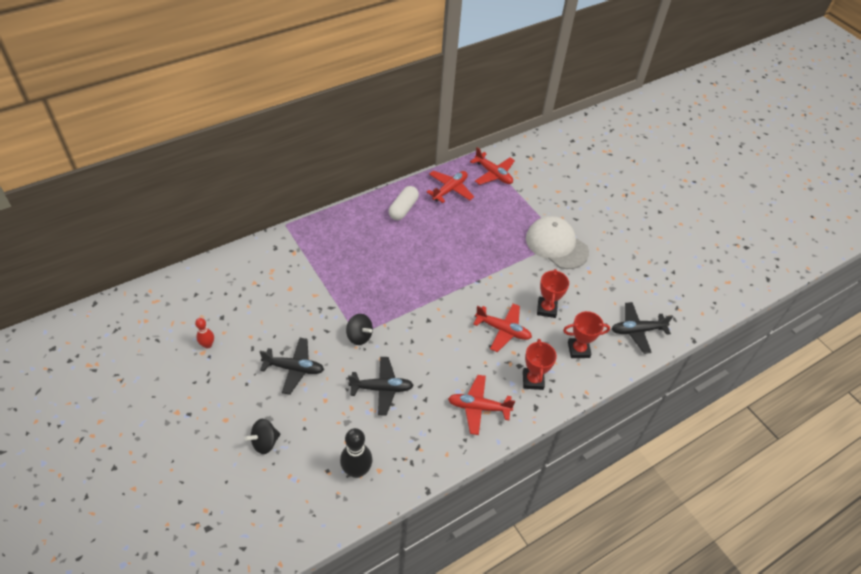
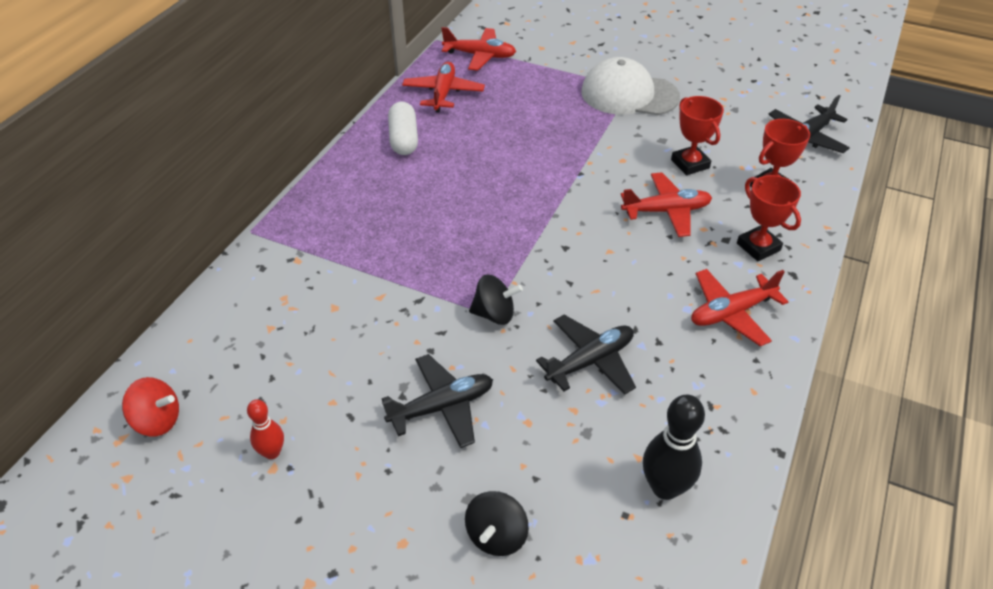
camera: 30 degrees left, 5 degrees down
none -> red spinning top [122,377,179,437]

